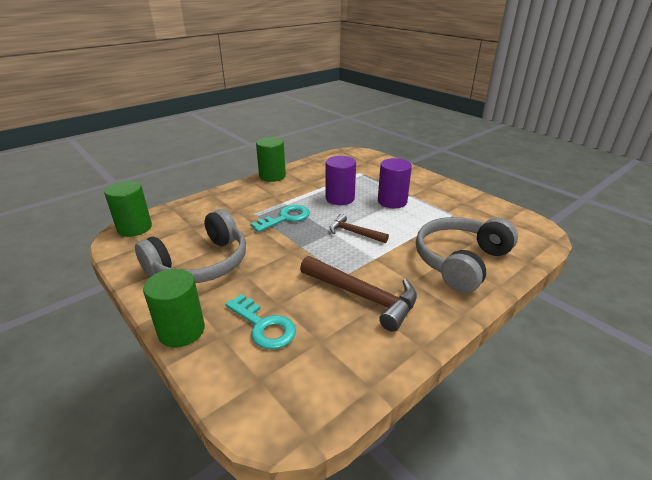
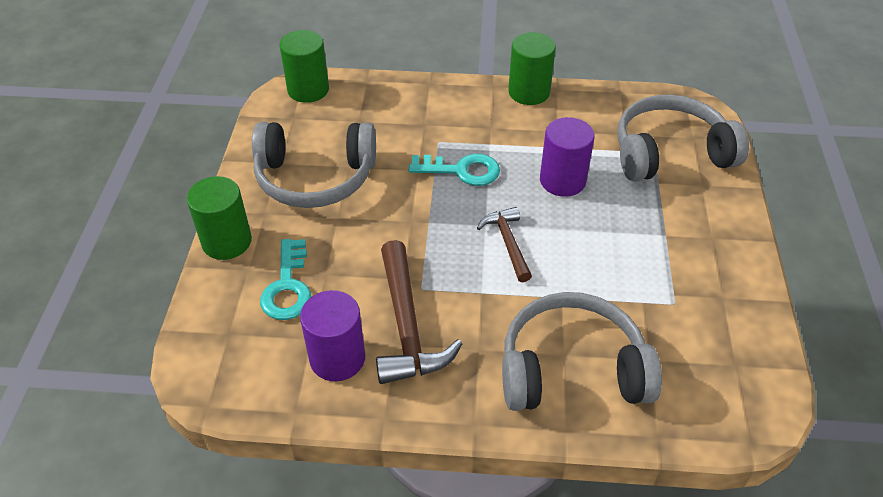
camera: 45 degrees right, 15 degrees up
purple cylinder [378,158,412,208] -> purple cylinder moved to [300,290,365,381]
none -> grey headphones [617,94,749,181]

